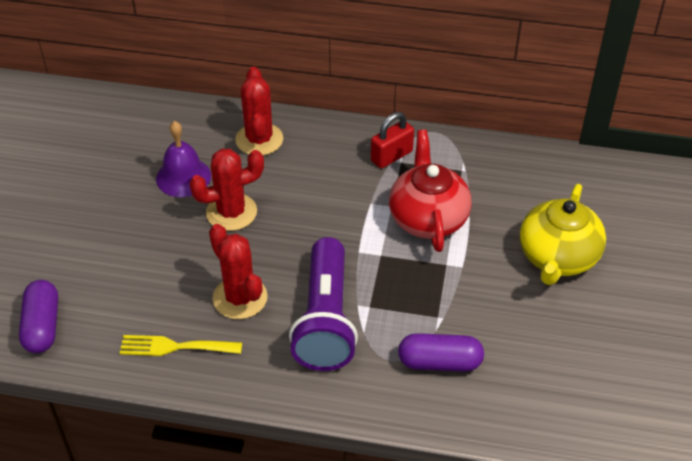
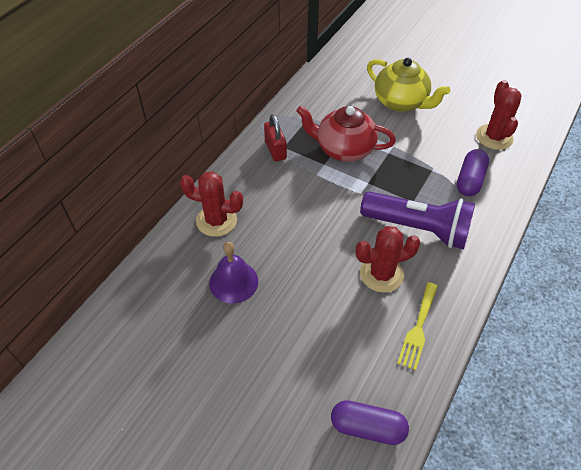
camera: 70 degrees left, 5 degrees up
red cactus [189,149,264,231] -> red cactus moved to [476,80,522,150]

